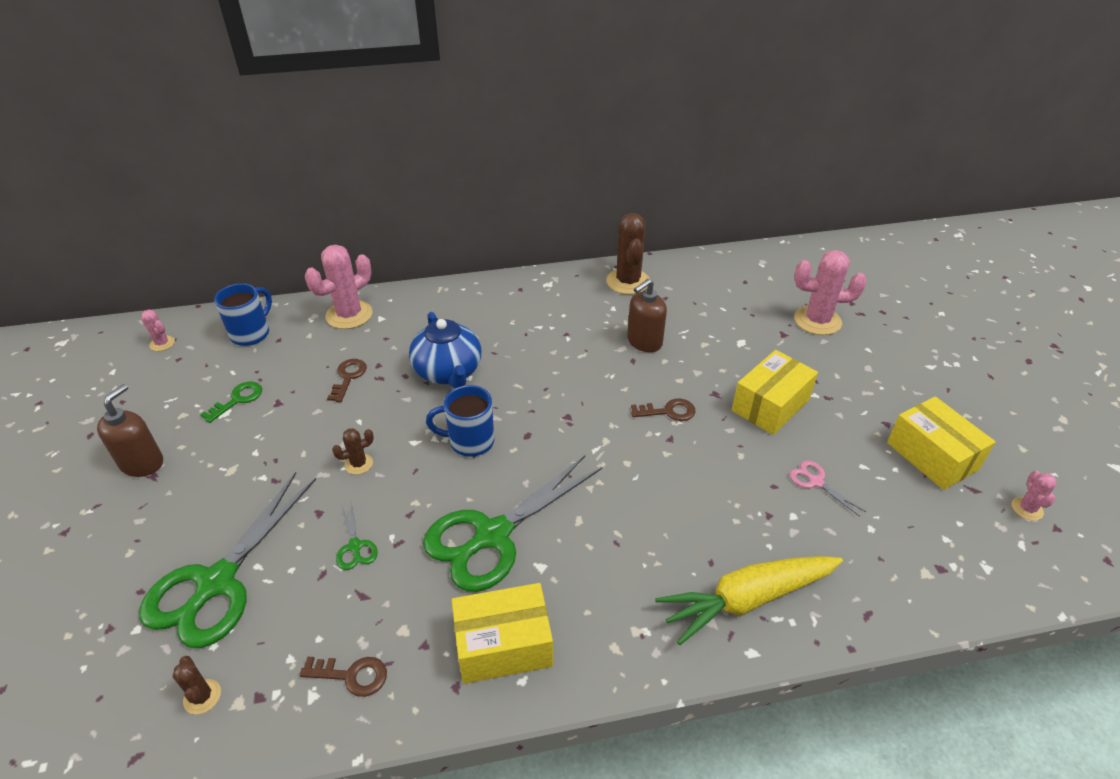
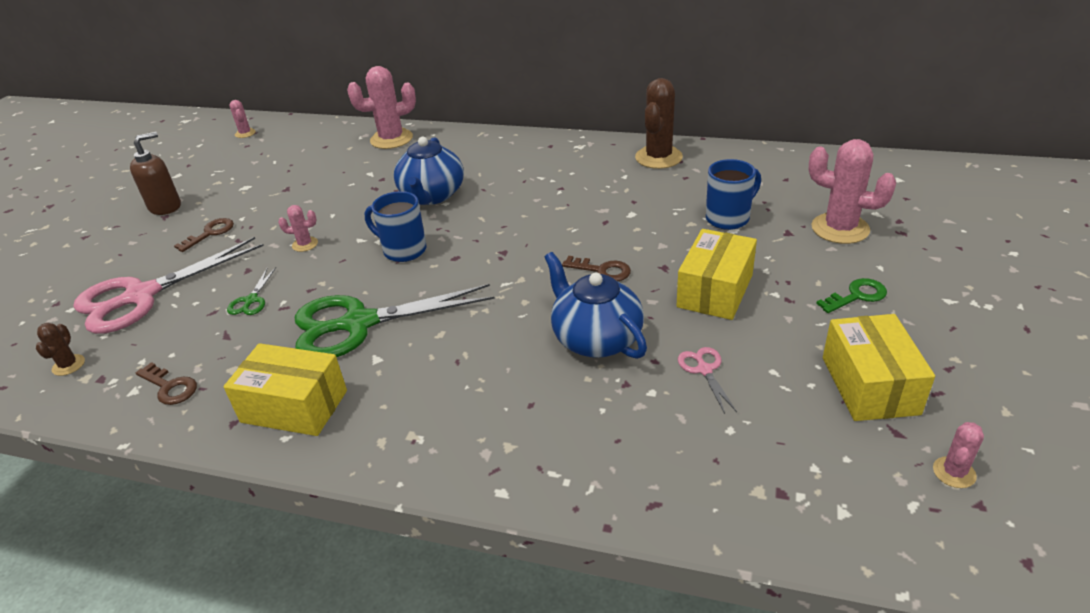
camera: 30 degrees right, 5 degrees down
green scissors [139,472,316,648] -> pink scissors [73,237,264,334]
green key [200,381,262,423] -> green key moved to [816,278,887,313]
blue mug [214,283,272,346] -> blue mug moved to [706,159,761,230]
brown key [327,359,367,402] -> brown key moved to [174,218,234,252]
brown cactus [332,428,374,475] -> pink cactus [278,205,318,252]
brown soap dispenser [627,279,667,352] -> none
yellow carrot [655,556,843,645] -> none
yellow box [732,350,818,435] -> yellow box turned 45 degrees counterclockwise [677,229,757,320]
none -> blue teapot [544,252,647,359]

